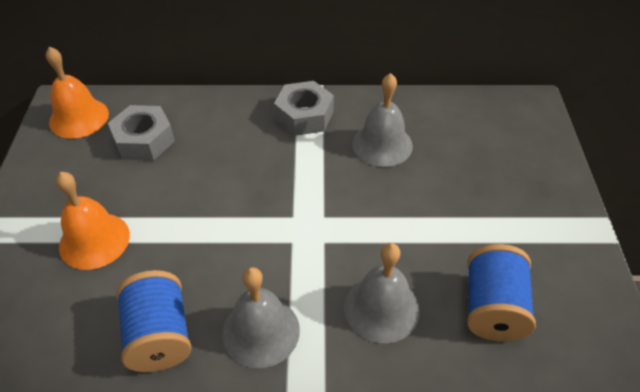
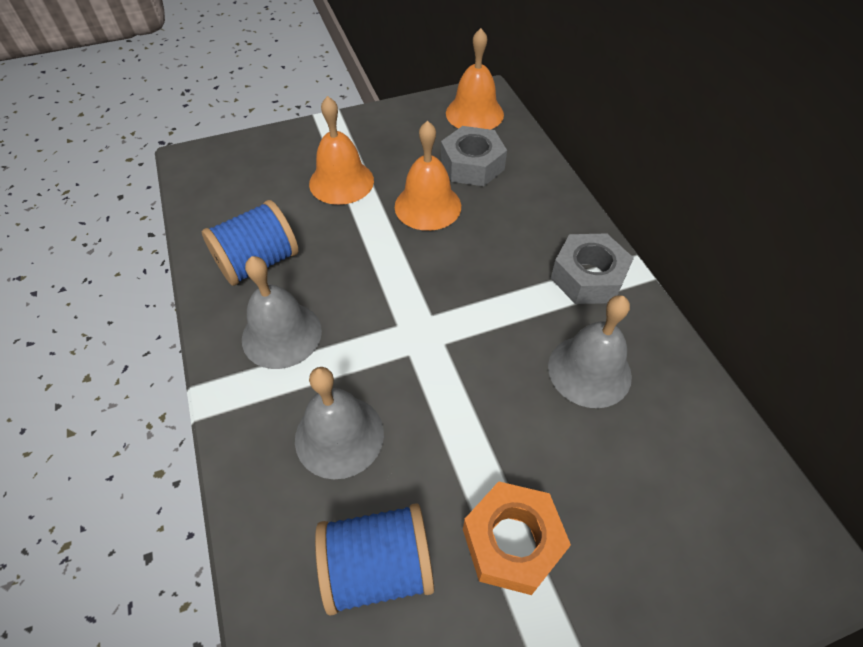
camera: 70 degrees right, 5 degrees up
none -> orange bell [395,121,461,231]
none -> orange nut [463,481,571,595]

